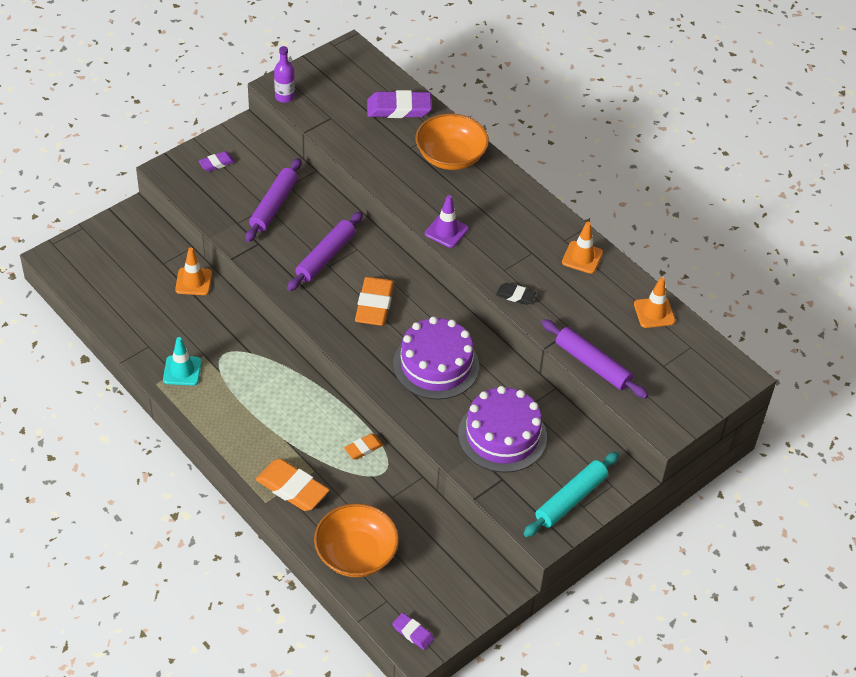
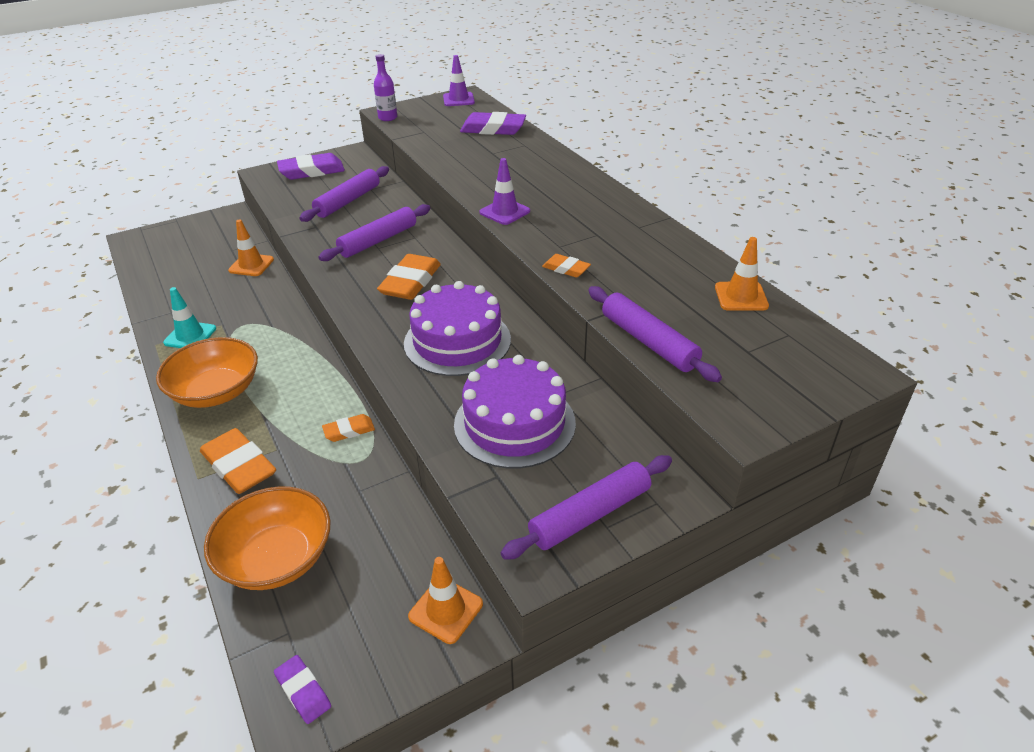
camera: 15 degrees right, 10 degrees down
purple eraser [199,151,235,172] -> purple eraser [277,153,345,180], size x1.86
orange bowl [416,114,489,170] -> orange bowl moved to [156,337,258,408]
black eraser [496,283,536,305] -> orange eraser [542,254,591,277]
turquoise rolling pin [523,452,619,537] -> purple rolling pin [501,455,672,560]
orange traffic cone [562,222,603,274] -> orange traffic cone moved to [408,557,483,644]
none -> purple traffic cone [443,55,475,106]

